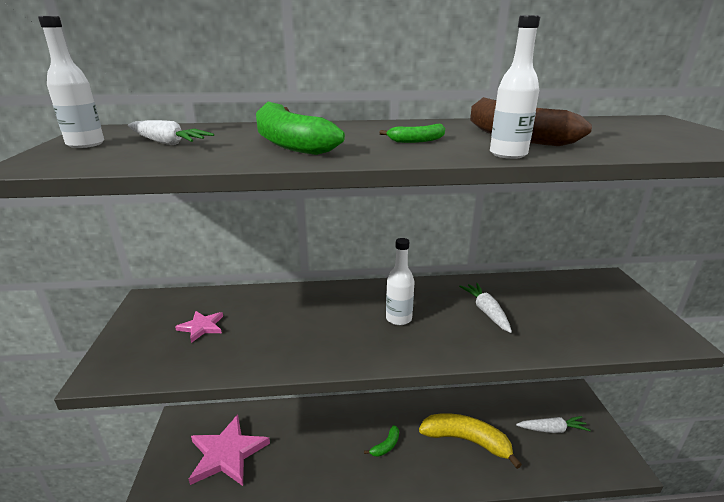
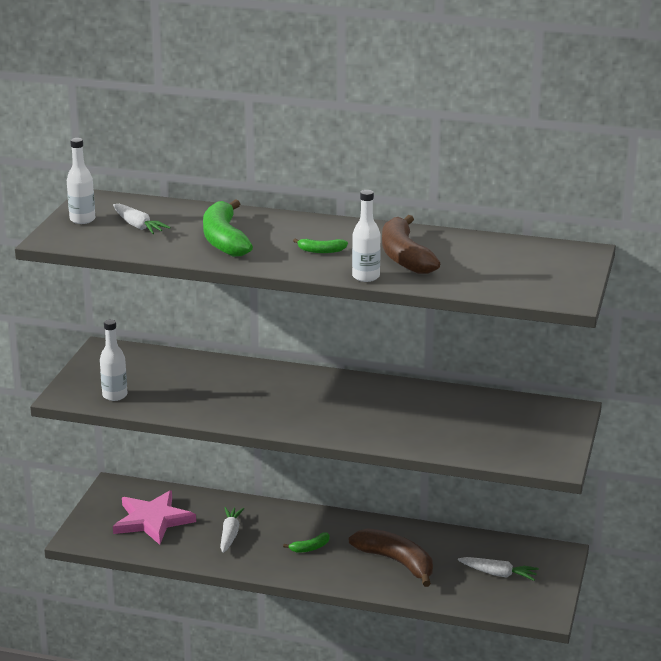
camera: 20 degrees right, 0 degrees up
pink star [175,311,223,343] -> none
white bottle [386,238,414,325] -> white bottle moved to [100,319,127,401]
yellow banana [419,413,522,469] -> brown banana [349,528,433,587]
white carrot [459,283,512,333] -> white carrot moved to [220,507,244,553]

